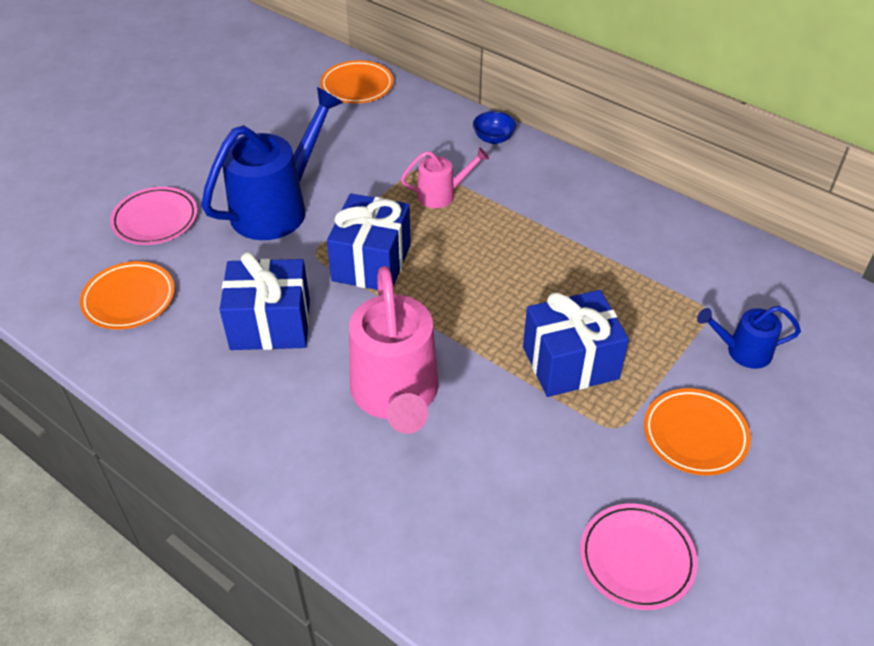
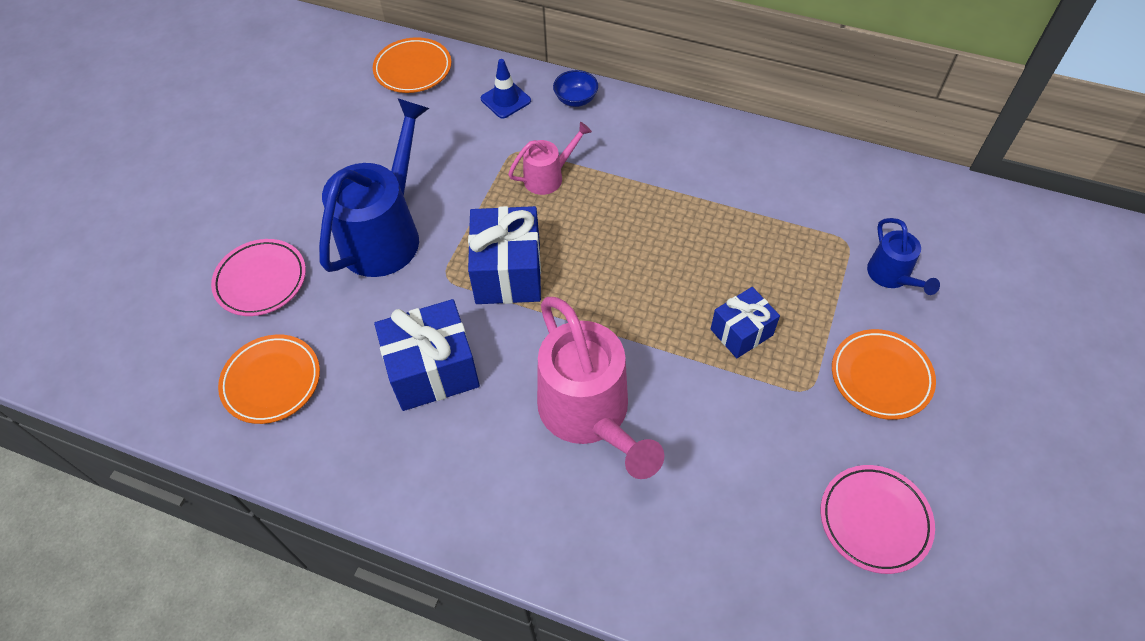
camera: 15 degrees left, 10 degrees up
blue gift [523,290,629,397] -> blue gift [711,287,780,358], size x0.62
blue watering can [697,306,801,369] -> blue watering can turned 90 degrees counterclockwise [867,218,940,295]
none -> blue traffic cone [481,59,531,119]

